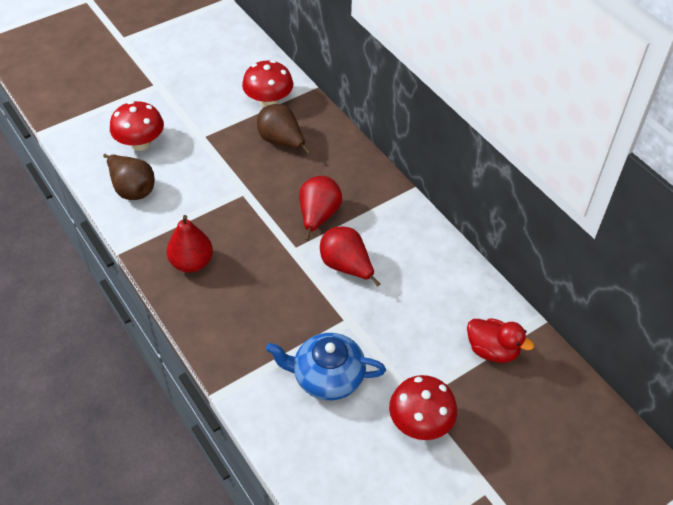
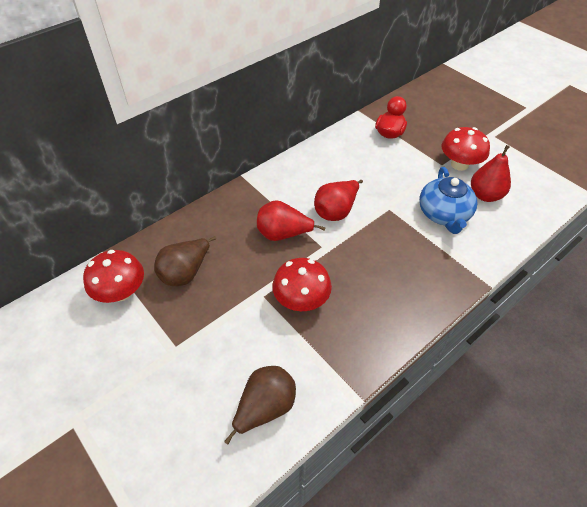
camera: 95 degrees left, 0 degrees up
red mushroom [110,101,164,151] -> red mushroom moved to [272,258,332,311]
red pear [167,215,213,273] -> red pear moved to [471,145,511,202]

